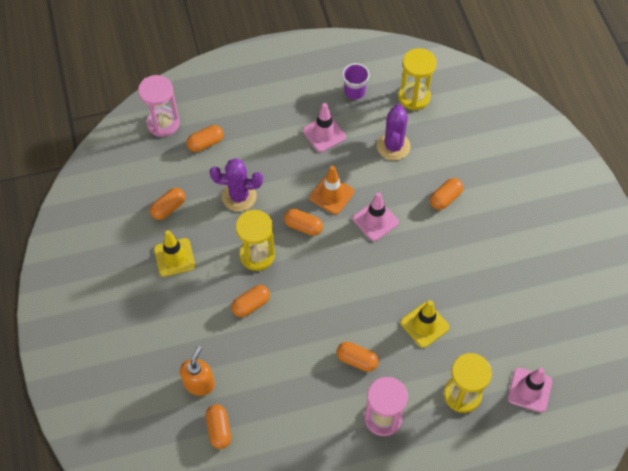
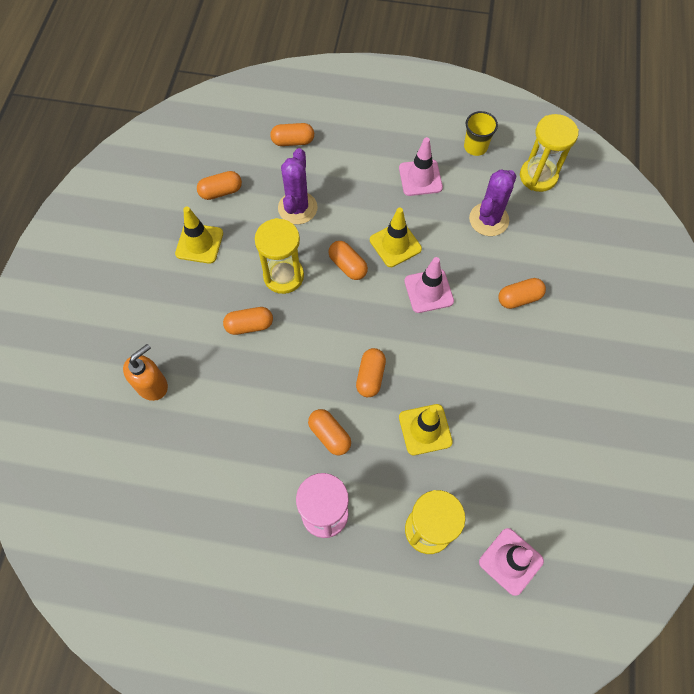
camera: 25 degrees right, 5 degrees up
pink hourglass [138,75,180,137] -> none
orange capsule [206,404,231,449] -> orange capsule moved to [356,348,386,397]
purple cactus [210,158,263,212] -> purple cactus turned 75 degrees clockwise [278,148,318,224]
orange traffic cone [309,166,354,215] -> yellow traffic cone [370,208,422,267]
purple cup [342,63,370,100] -> yellow cup [464,111,498,156]

